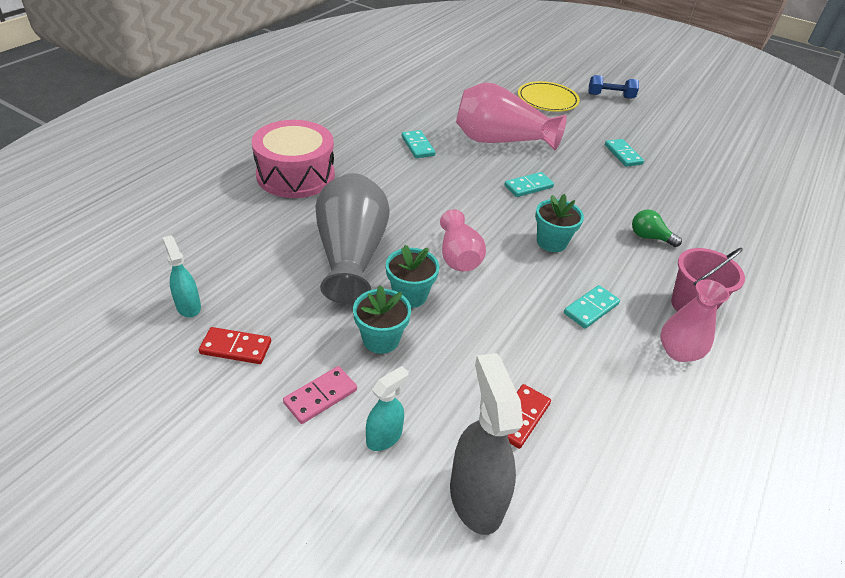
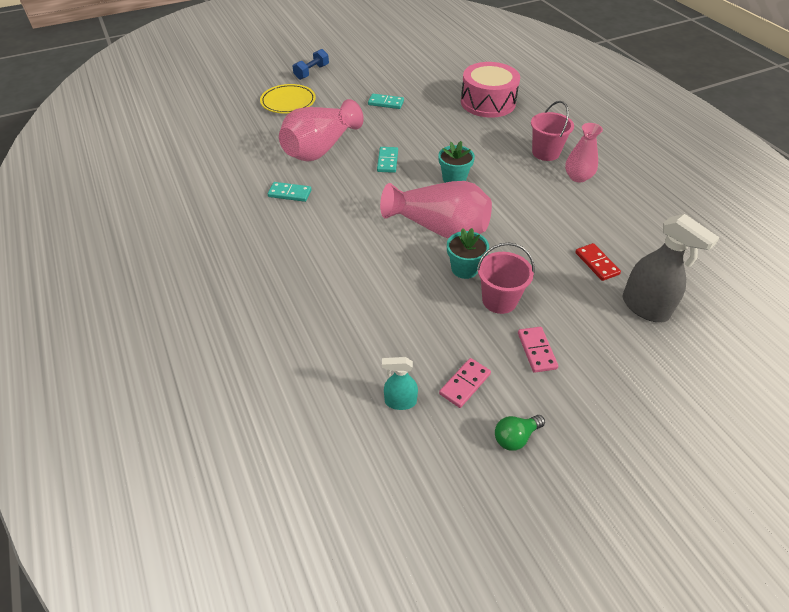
camera: 55 degrees left, 5 degrees up
red domino [199,327,271,364] -> pink domino [439,358,491,408]
pink drum [252,120,335,198] -> pink drum moved to [461,62,520,118]
grey vase [315,173,390,304] -> none
turquoise flower pot [353,285,411,354] -> pink bucket [477,242,534,314]
turquoise spray bottle [366,366,409,451] -> none
pink vase [440,209,486,271] -> pink vase [380,181,492,239], size x1.70
grey spray bottle [450,353,523,535] -> grey spray bottle turned 150 degrees counterclockwise [623,214,720,322]
turquoise domino [564,285,620,329] -> none
green light bulb [632,210,682,247] -> green light bulb moved to [495,415,545,451]

